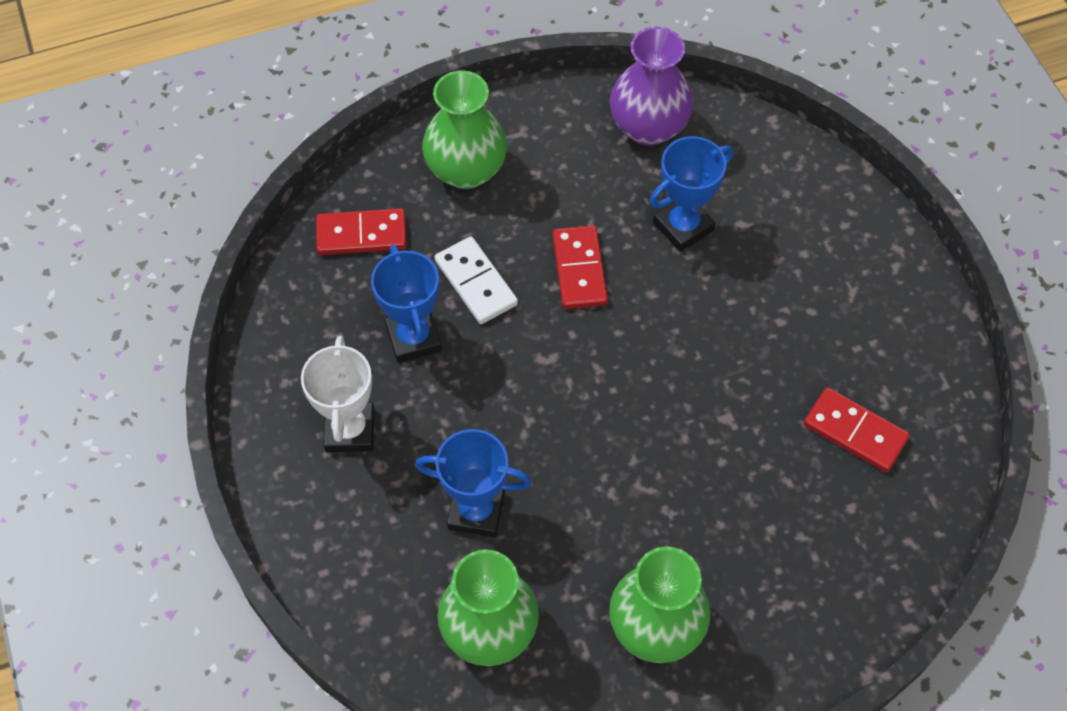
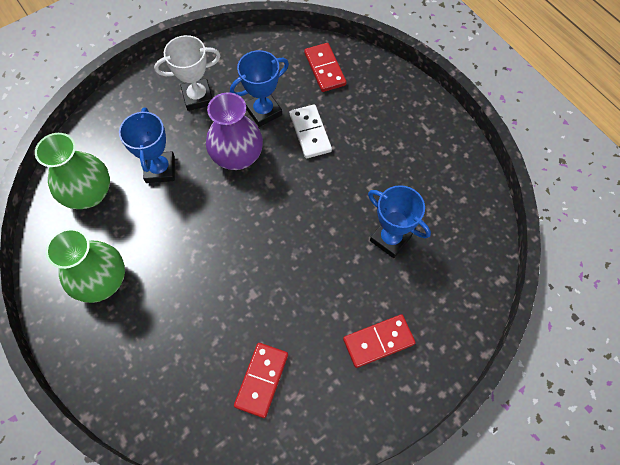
camera: 75 degrees right, 5 degrees up
green vase [422,71,507,189] -> none
white domino [435,237,518,324] -> white domino turned 60 degrees counterclockwise [290,104,332,158]
red domino [553,225,608,309] -> red domino moved to [343,314,416,368]
purple vase [610,26,693,146] -> purple vase moved to [206,92,263,170]

